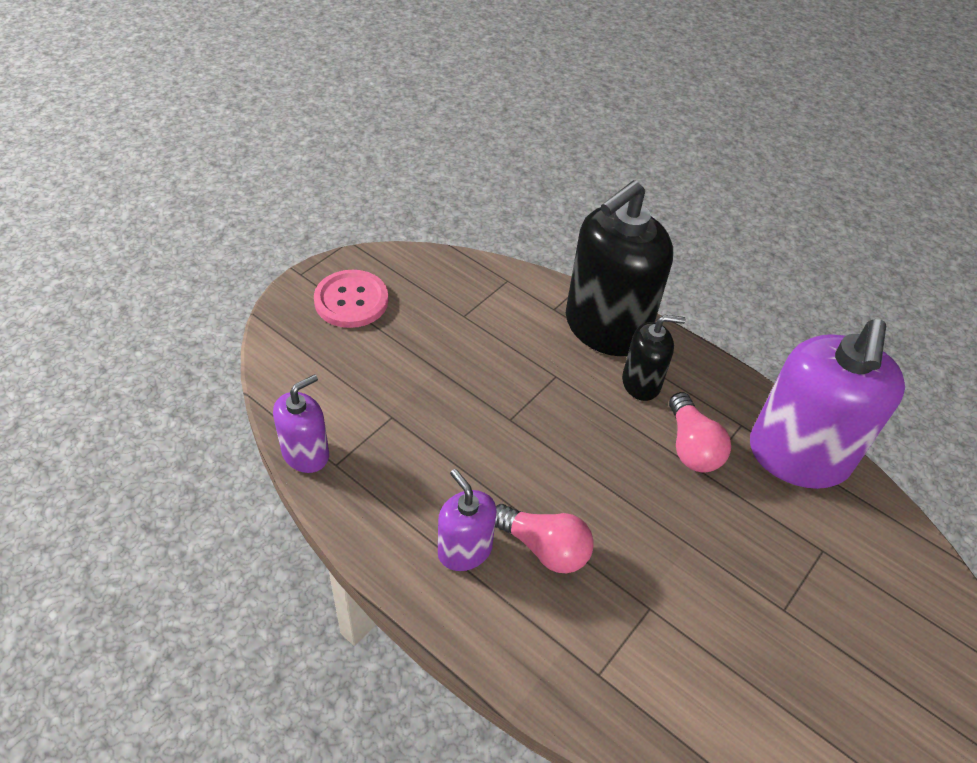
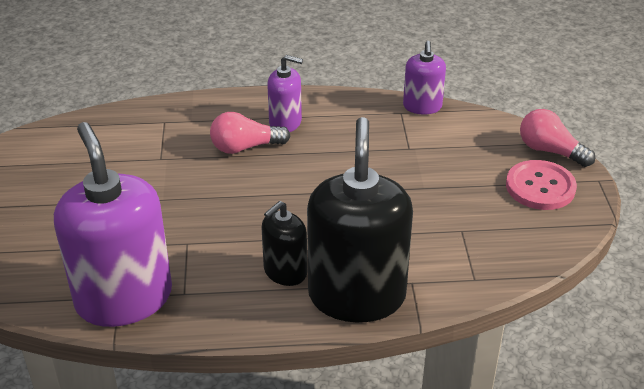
camera: 140 degrees right, 10 degrees down
pink light bulb [669,392,731,472] -> pink light bulb moved to [520,109,595,167]

